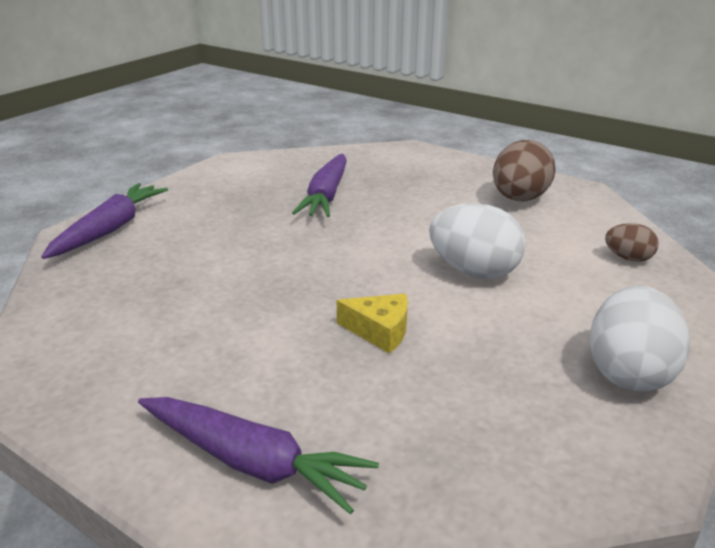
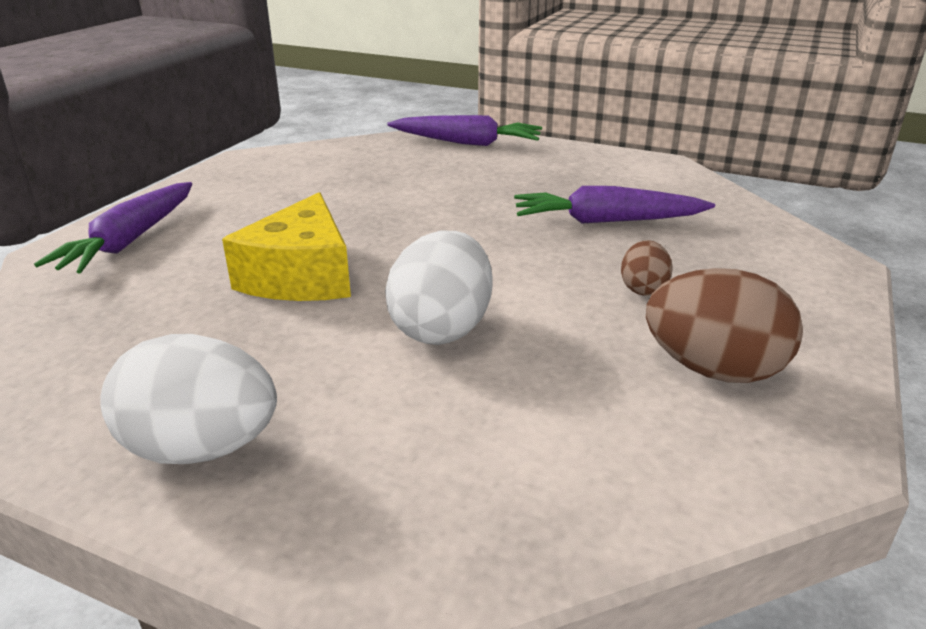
camera: 80 degrees right, 0 degrees up
yellow cheese [337,294,408,354] -> yellow cheese [222,192,351,301], size x1.74
brown egg [605,223,659,262] -> brown egg moved to [621,240,672,296]

